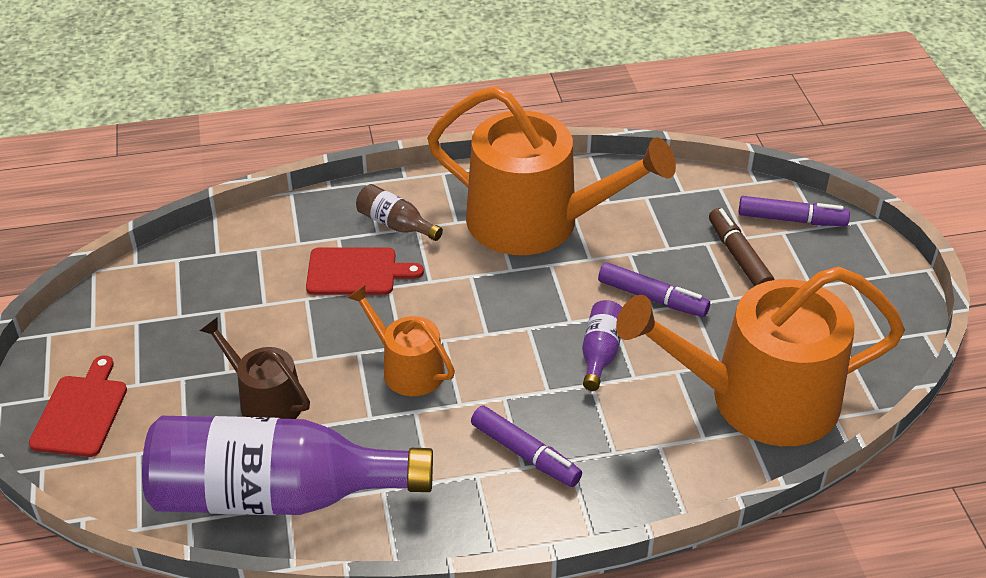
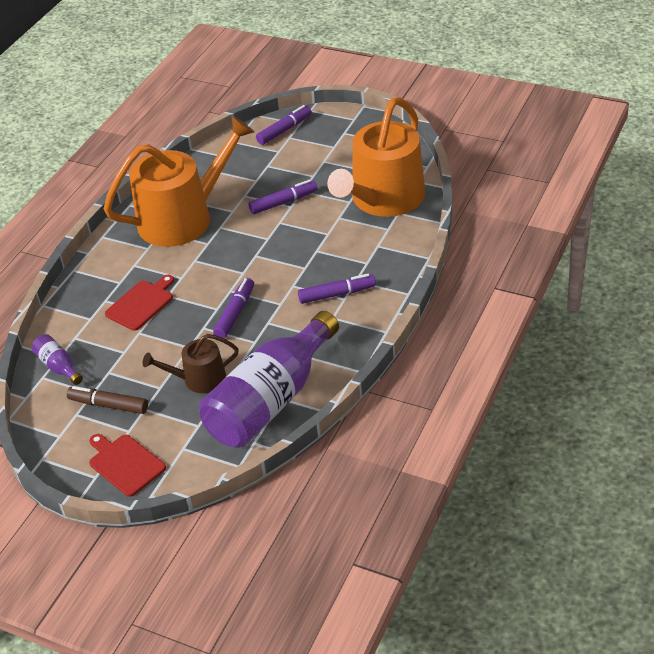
camera: 50 degrees left, 0 degrees up
orange watering can [347,285,455,396] -> purple marker [213,278,254,338]
brown bottle [356,184,443,241] -> none
purple bottle [582,300,622,391] -> purple bottle moved to [32,334,83,385]
brown marker [709,208,775,286] -> brown marker moved to [67,386,148,414]

